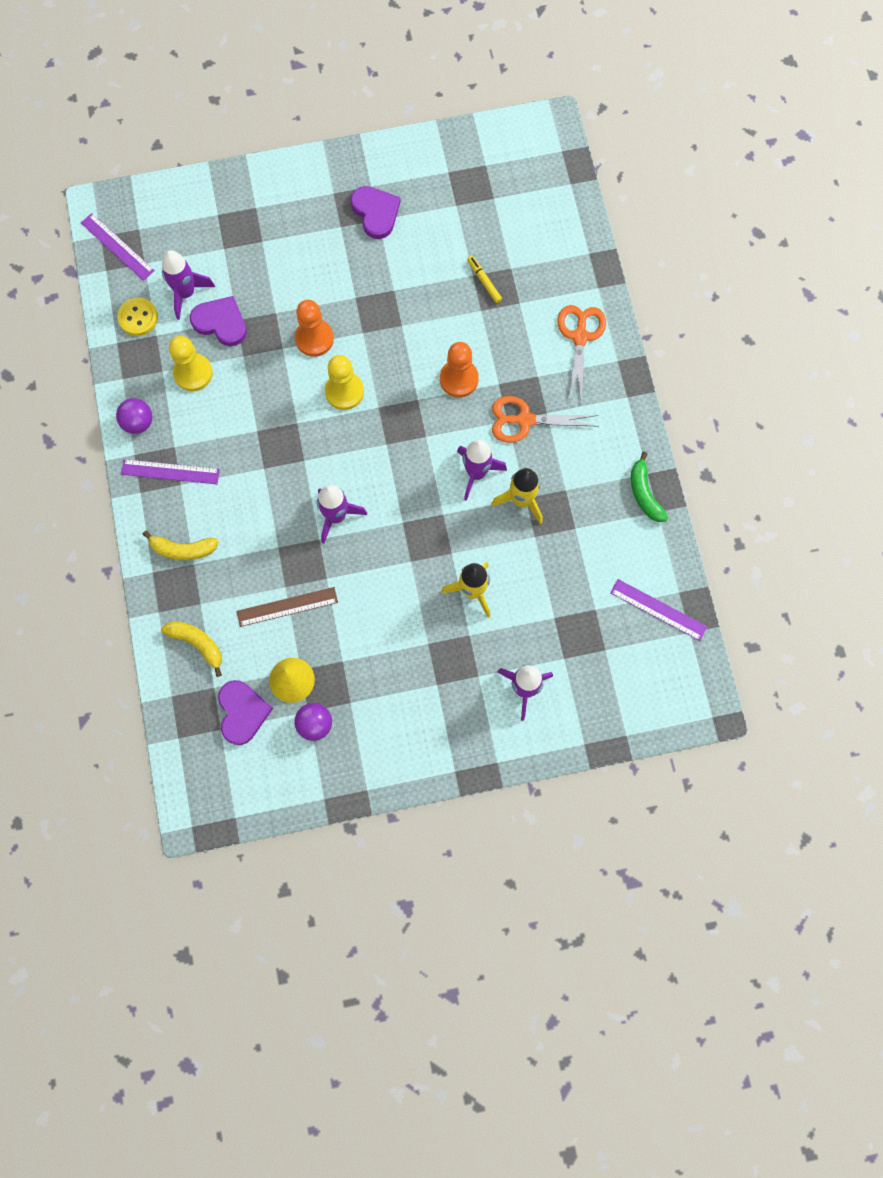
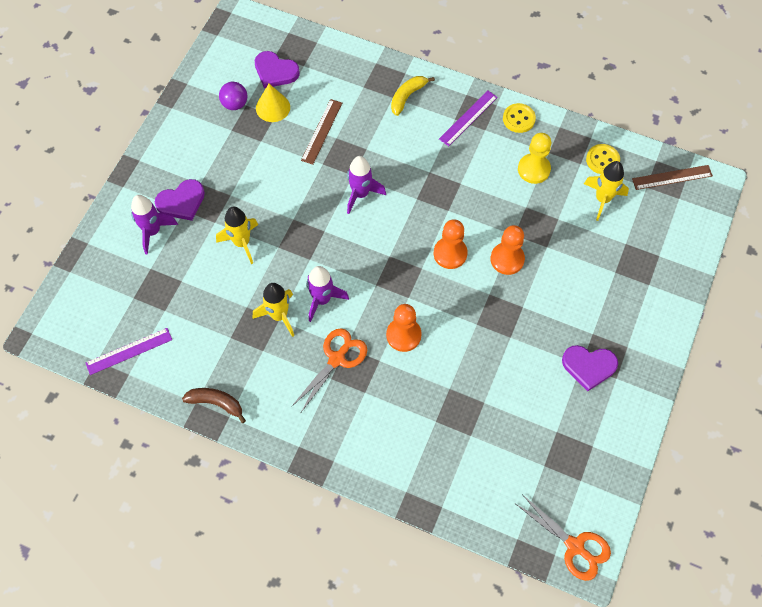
camera: 125 degrees right, 10 degrees down
purple ruler [81,213,155,281] -> brown ruler [632,165,713,190]
purple ball [116,398,152,434] -> yellow button [503,103,536,133]
yellow banana [161,621,222,677] -> none
purple rocket [162,250,215,320] -> yellow rocket [584,161,629,221]
purple heart [190,296,247,346] -> purple heart moved to [155,179,205,221]
yellow pawn [325,355,364,410] -> orange pawn [434,219,468,269]
yellow marker [467,256,502,303] -> none
orange scissors [557,305,606,401] -> orange scissors moved to [516,495,611,581]
green banana [631,452,668,522] -> brown banana [182,388,246,423]

